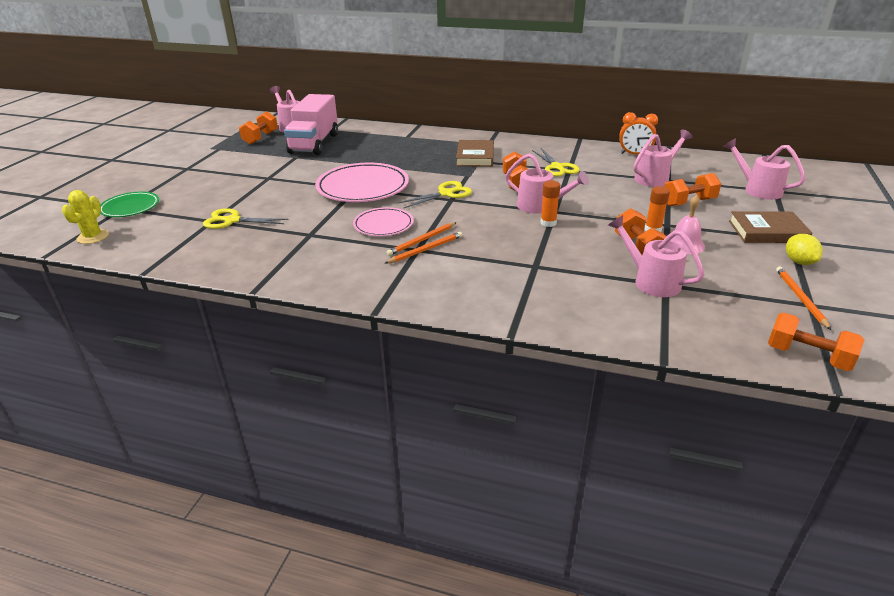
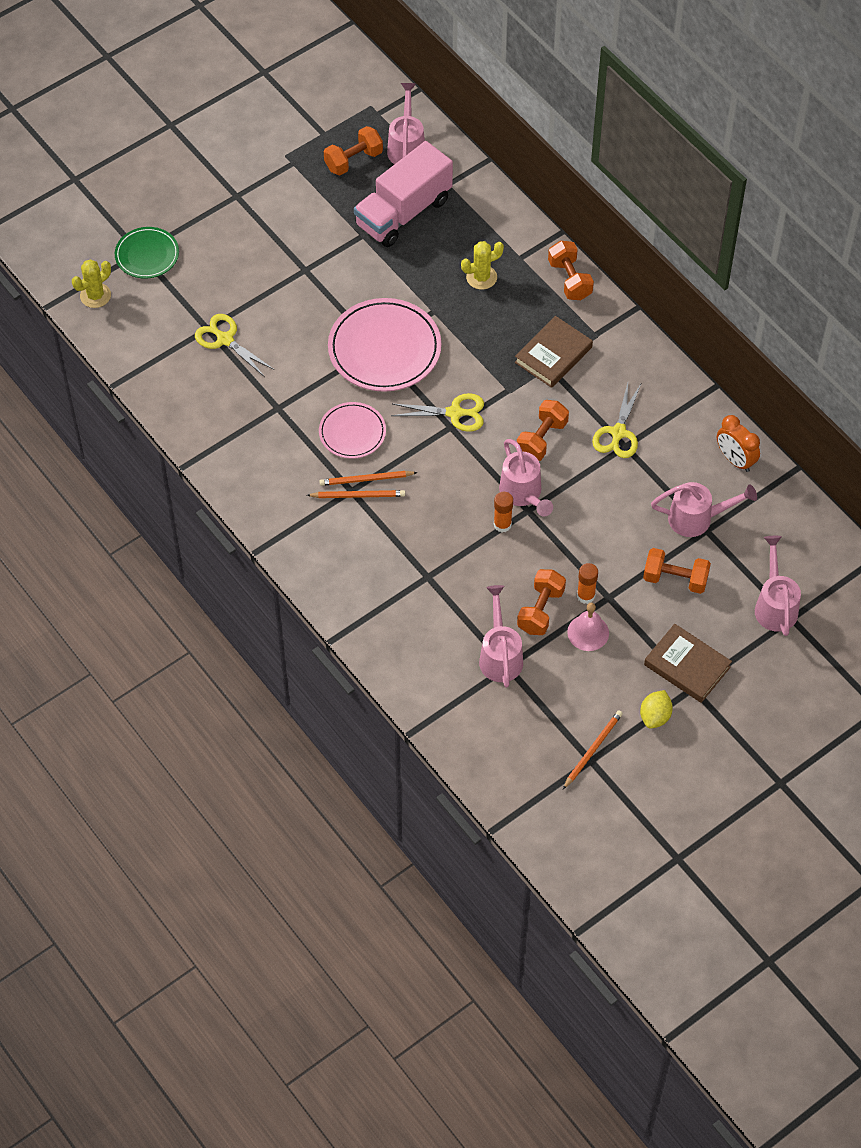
camera: 35 degrees right, 25 degrees up
orange dumbbell [768,312,864,371] -> orange dumbbell moved to [548,241,594,300]
none -> yellow cactus [461,241,504,290]

